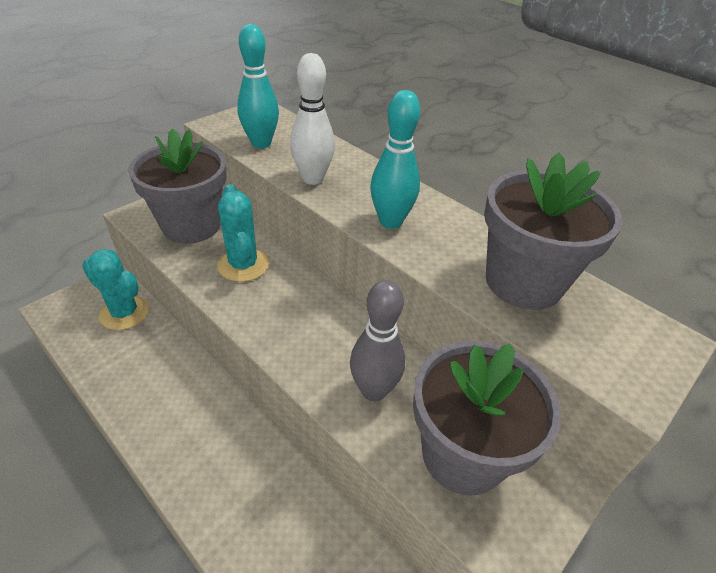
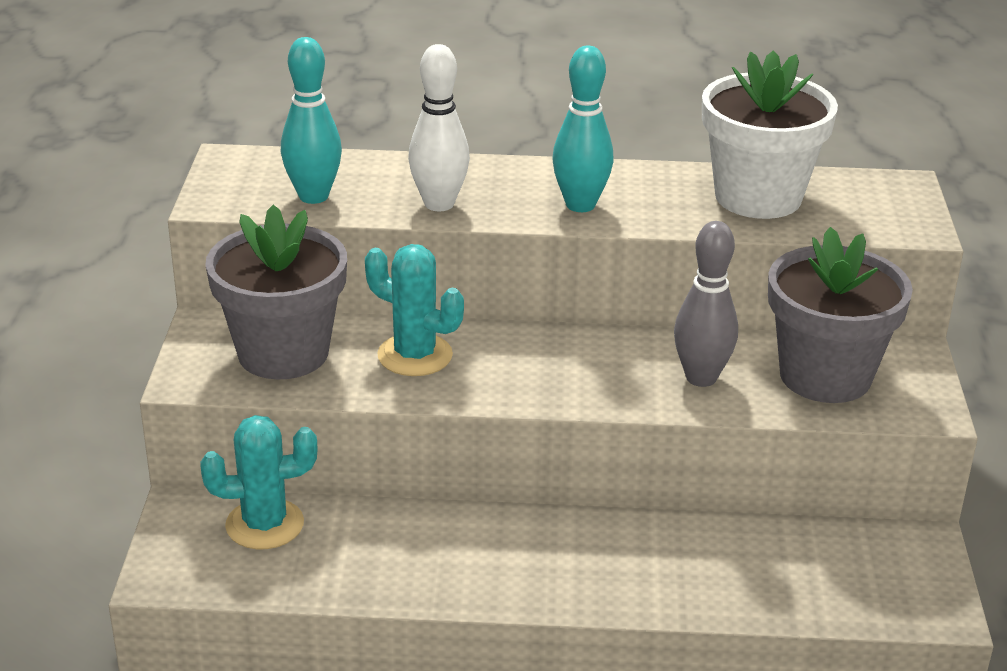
camera: 40 degrees left, 10 degrees down
grey flower pot [484,152,623,310] -> white flower pot [702,51,838,219]

